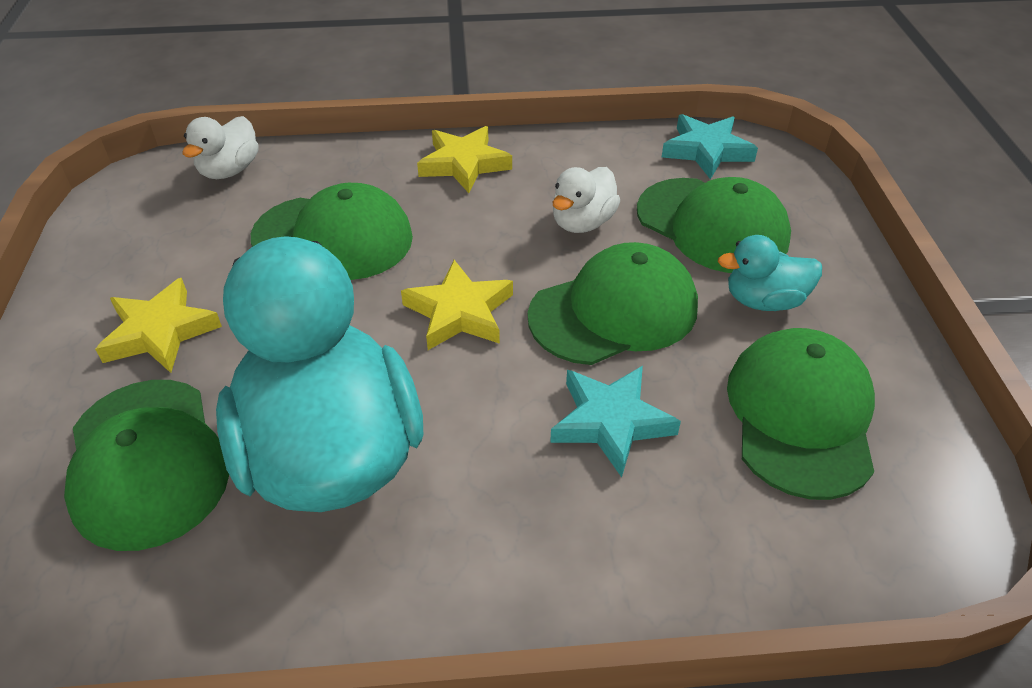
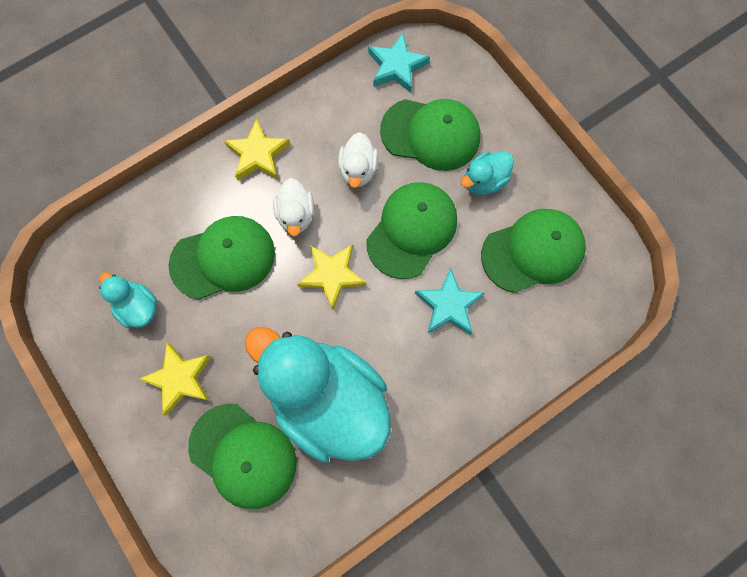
camera: 30 degrees left, 30 degrees up
white duck [183,116,259,179] -> white duck moved to [273,178,314,237]
green cap [727,328,875,500] -> green cap turned 90 degrees clockwise [481,209,586,293]
none -> turquoise duck [99,272,158,328]

